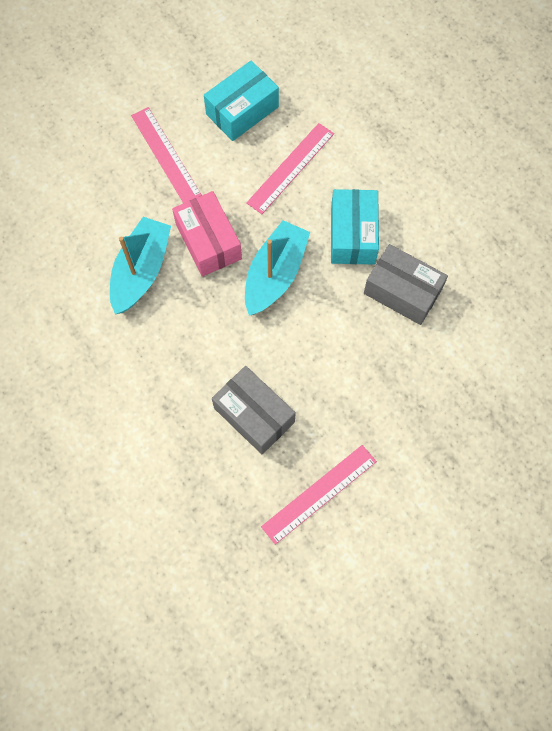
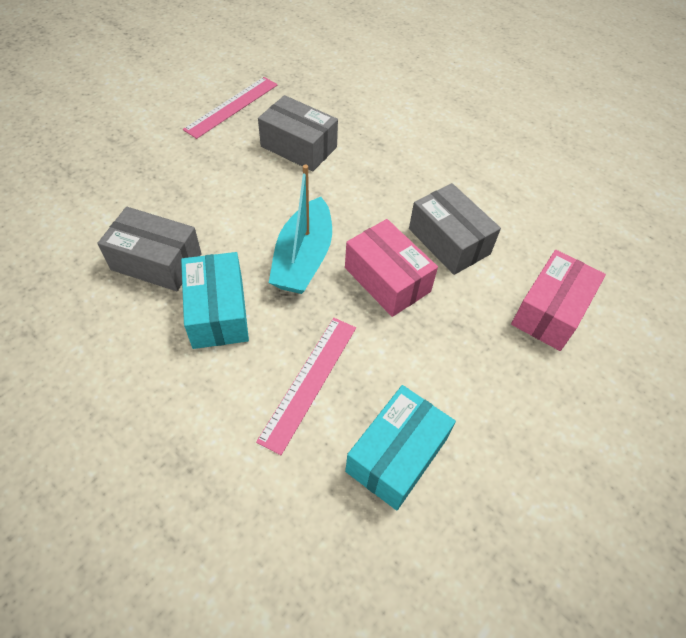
camera: 165 degrees right, 15 degrees down
turquoise boat [110,217,171,314] -> grey box [409,183,501,275]
pink ruler [131,107,202,203] -> none
none -> pink box [511,250,606,351]

